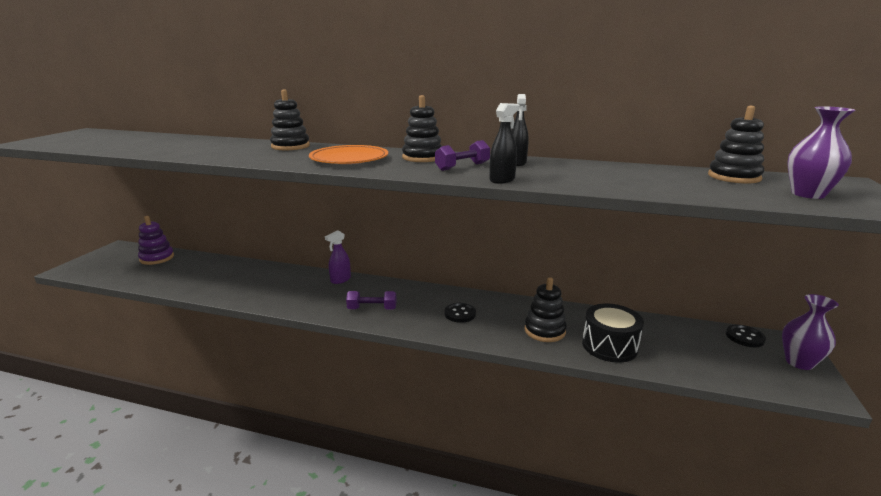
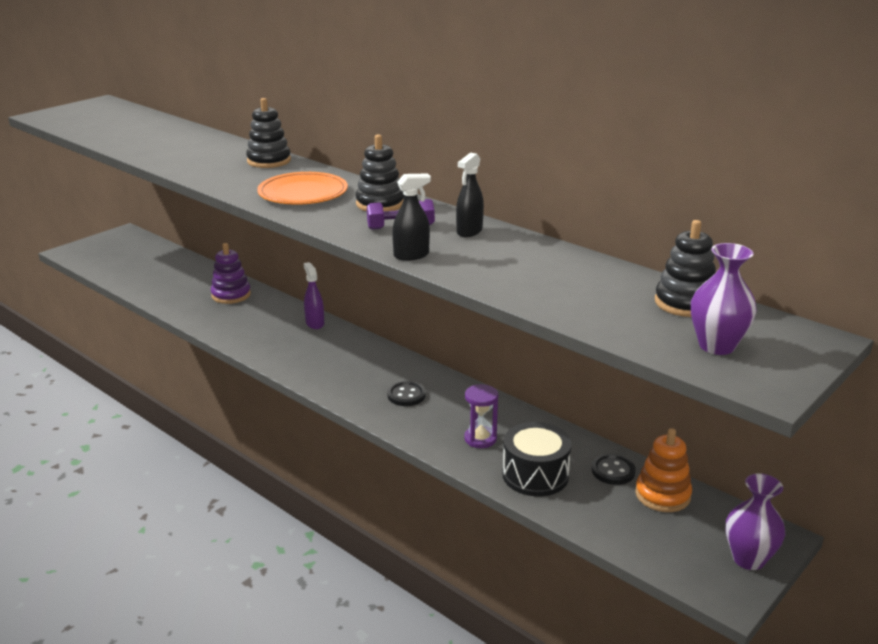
camera: 25 degrees right, 5 degrees up
purple stacking toy [138,216,174,265] -> purple stacking toy moved to [211,243,251,304]
purple spray bottle [325,230,351,284] -> purple spray bottle turned 90 degrees clockwise [304,262,324,329]
purple dumbbell [346,291,397,309] -> none
black stacking toy [525,277,567,342] -> purple hourglass [464,384,498,448]
black button [726,325,766,347] -> black button moved to [592,454,636,485]
none -> orange stacking toy [635,428,692,512]

